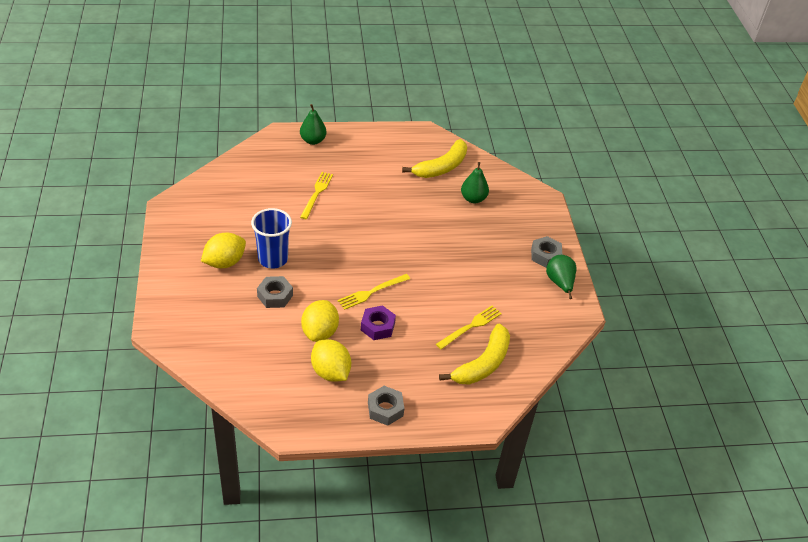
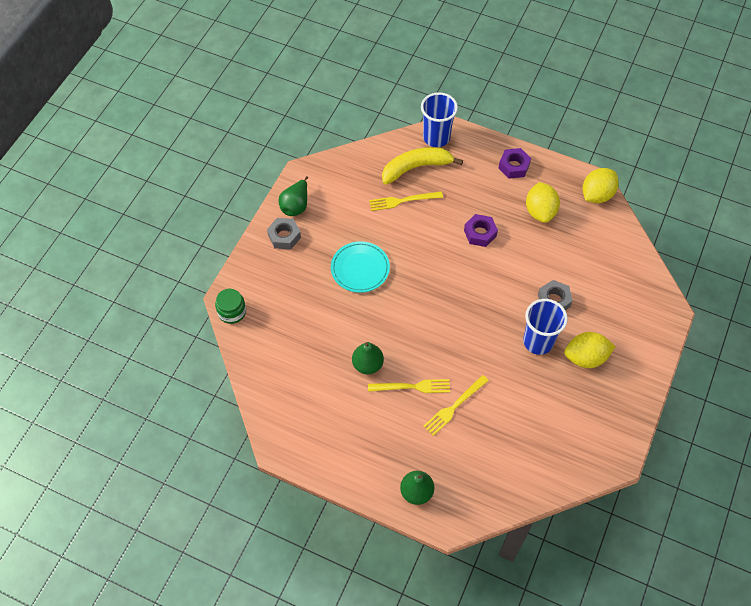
camera: 145 degrees left, 15 degrees up
yellow lemon [301,300,339,342] -> yellow lemon moved to [583,168,619,203]
yellow fork [338,274,410,310] -> yellow fork moved to [368,379,450,393]
grey nut [368,386,404,426] -> purple nut [499,148,531,179]
yellow banana [402,139,467,178] -> none
green pear [461,162,489,203] -> green pear moved to [352,342,384,375]
none -> green jar [215,289,246,324]
none -> turquoise plate [331,241,390,293]
none -> blue cup [421,92,458,147]

